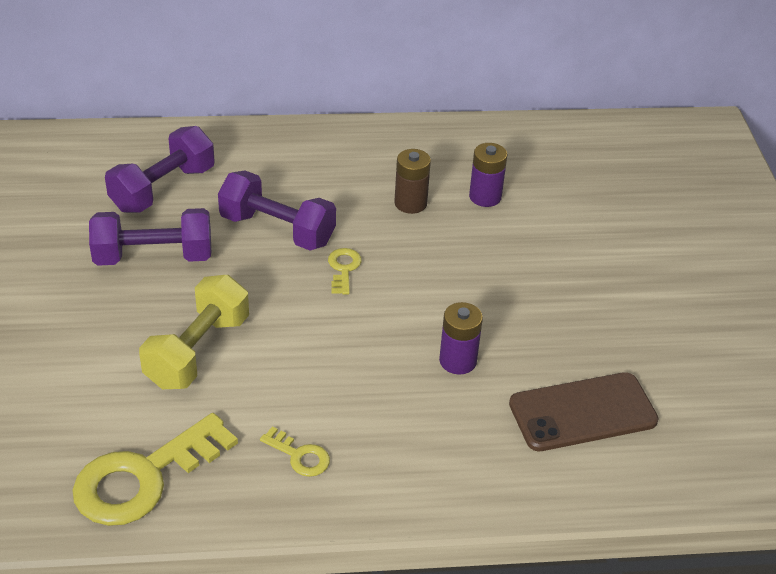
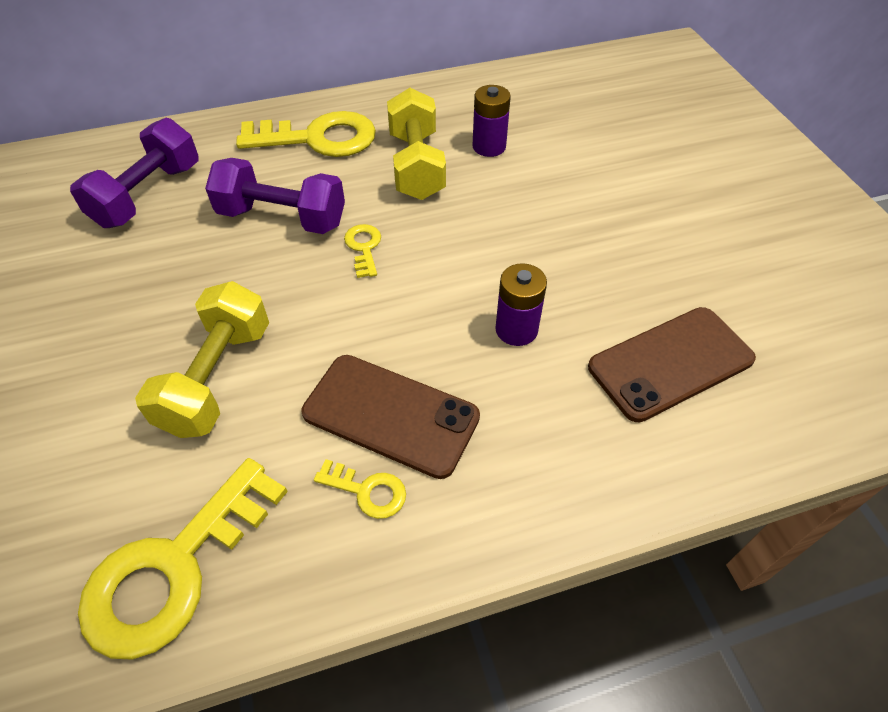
camera: 10 degrees left, 10 degrees up
purple dumbbell [89,208,211,266] -> none
brown battery [394,149,431,214] -> yellow dumbbell [387,88,446,200]
none -> yellow key [236,111,376,157]
none -> brown phone [302,355,480,479]

